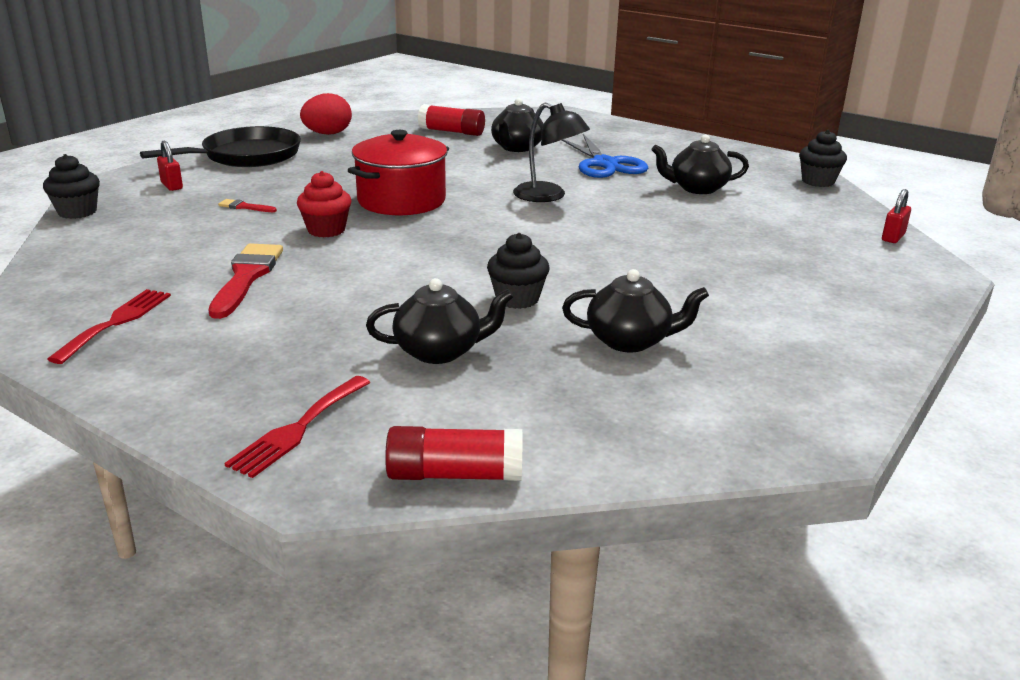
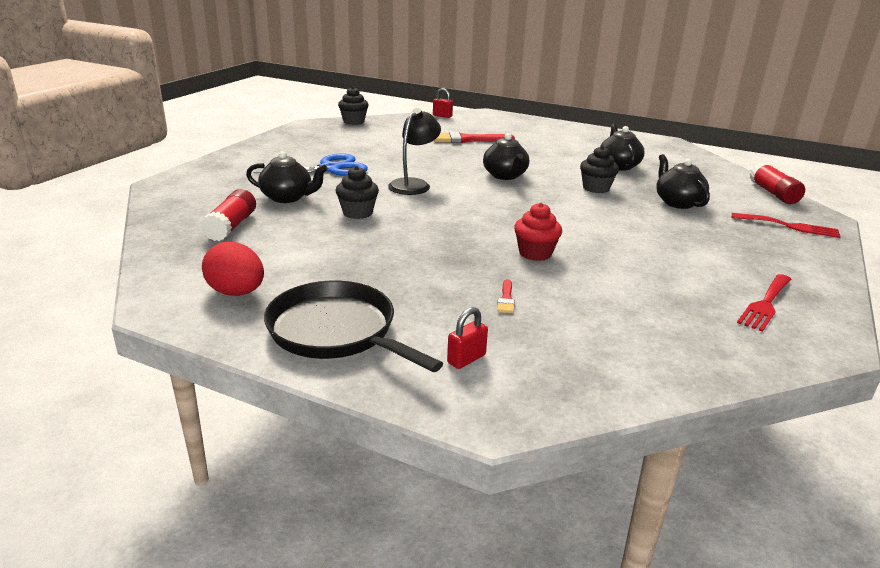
camera: 100 degrees left, 0 degrees up
black cupcake [43,154,100,219] -> black cupcake moved to [335,166,379,219]
red fork [47,289,171,364] -> red fork turned 60 degrees counterclockwise [737,274,791,332]
red brush [209,243,283,319] -> red brush moved to [434,131,515,143]
red pot [348,130,449,215] -> none
black teapot [651,134,749,194] -> black teapot moved to [483,133,529,180]

